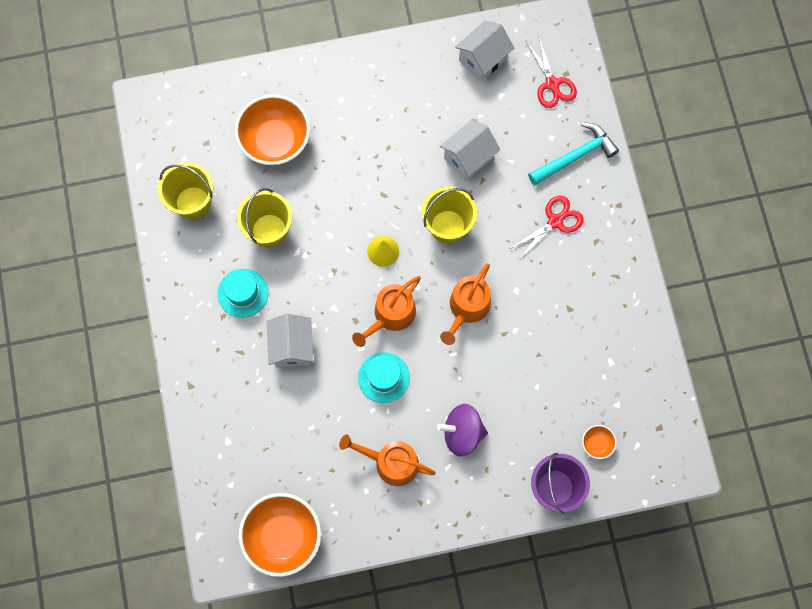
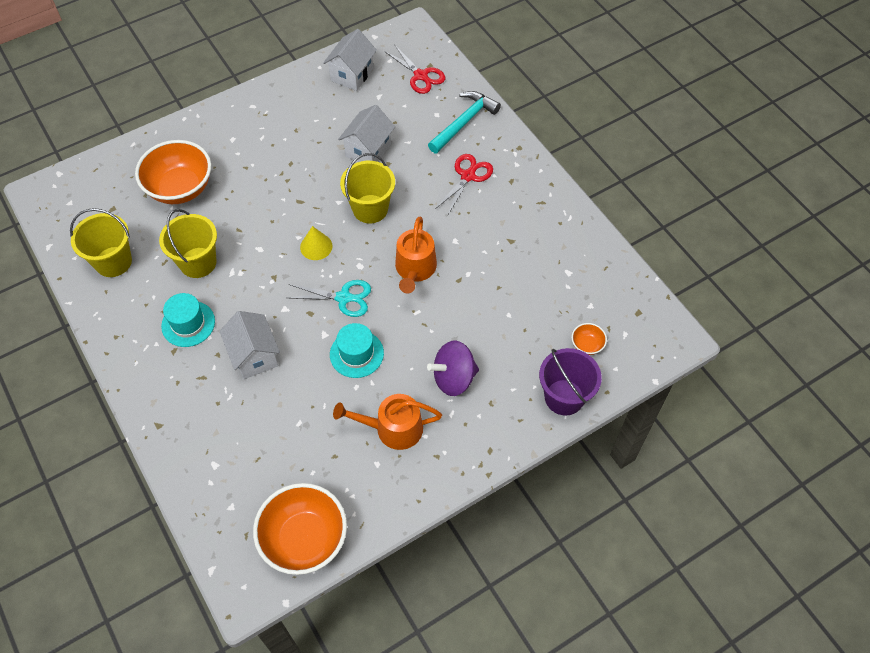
camera: 20 degrees left, 15 degrees down
orange watering can [352,276,421,347] -> turquoise scissors [287,280,371,317]

